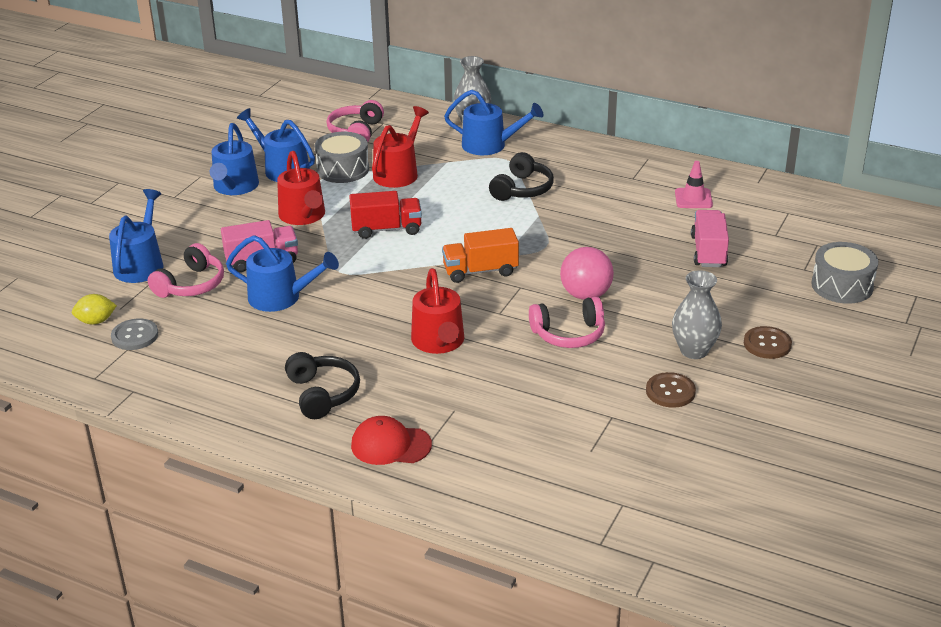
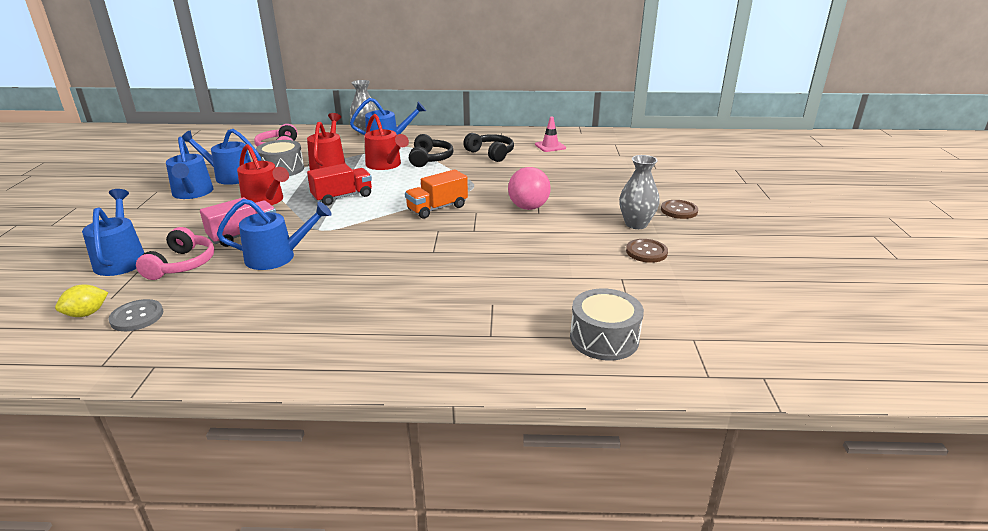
camera: 25 degrees left, 5 degrees down
black headphones [285,352,360,419] -> black headphones moved to [463,133,514,162]
red cap [351,416,432,465] -> none
red watering can [411,268,464,354] -> red watering can moved to [364,114,409,170]
pink headphones [529,297,605,348] -> none
pink truck [691,210,729,267] -> none
grey drum [811,242,878,304] -> grey drum moved to [570,288,644,361]

